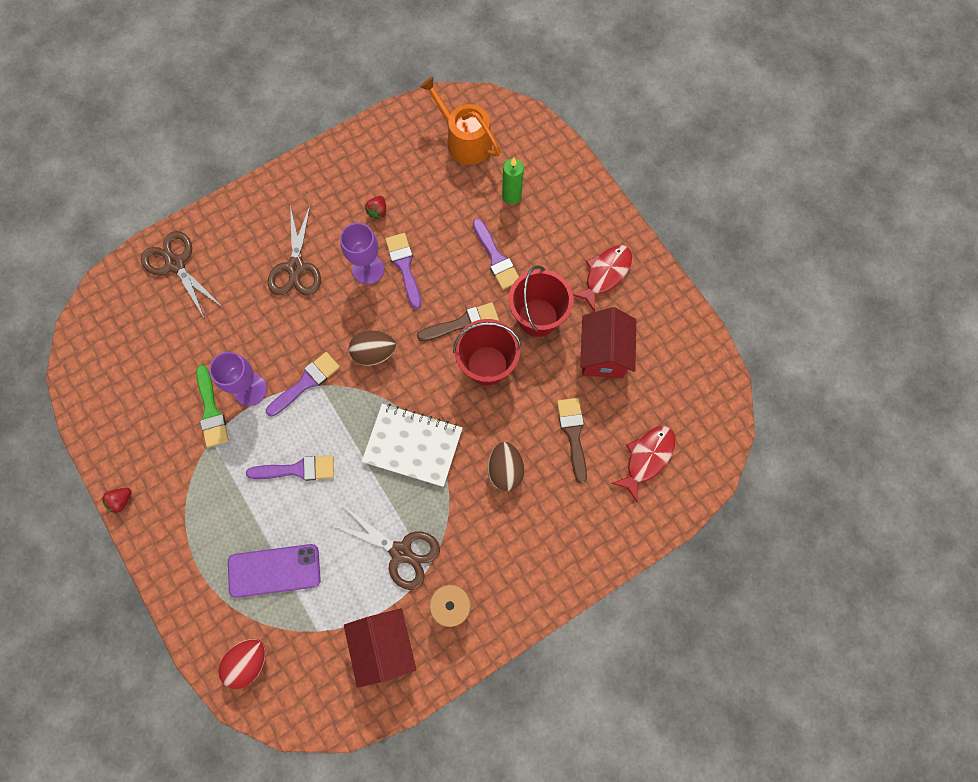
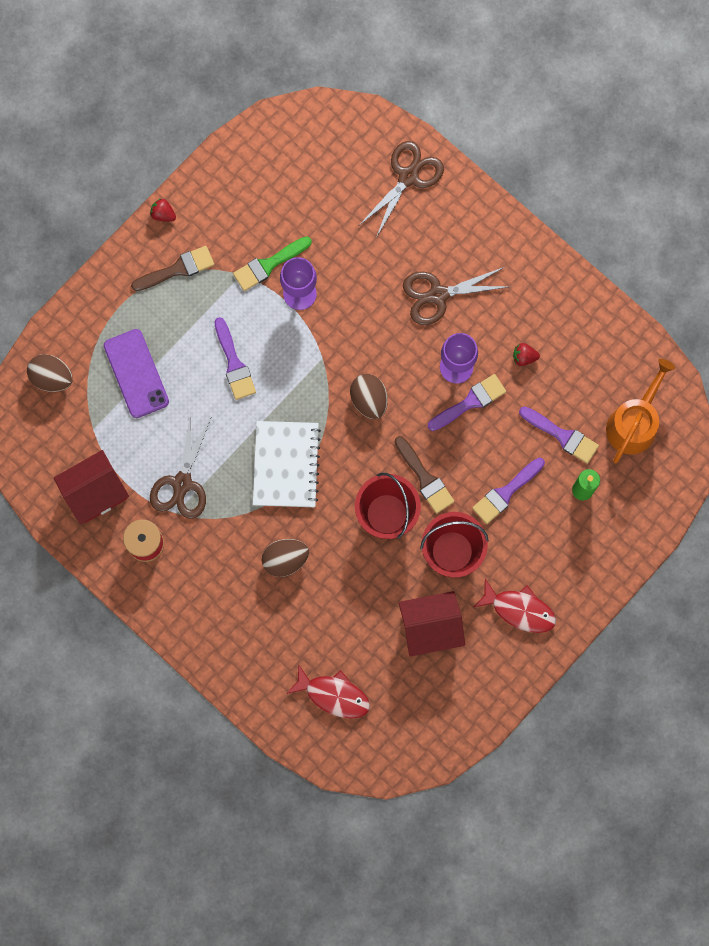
camera: 75 degrees right, 5 degrees up
red egg [218,639,266,689] -> brown egg [27,354,73,392]
purple brush [266,352,340,416] -> purple brush moved to [519,406,599,464]
brown brush [557,398,587,484] -> brown brush moved to [131,246,214,291]

